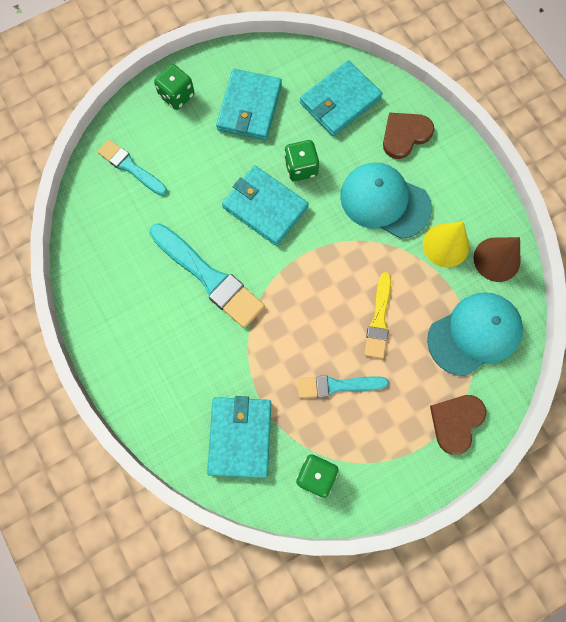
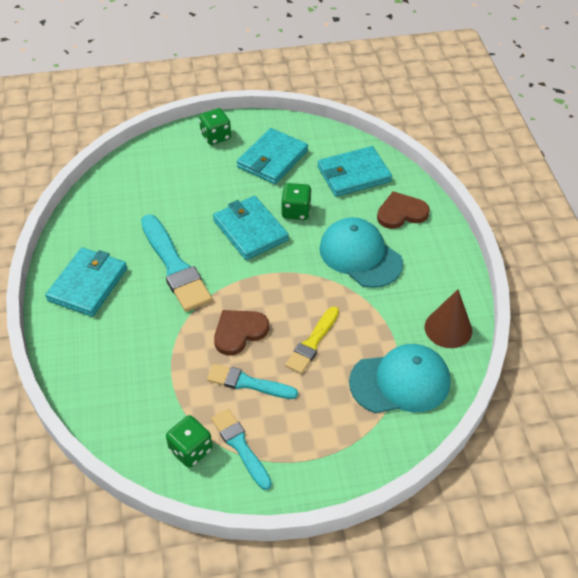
camera: 20 degrees right, 25 degrees down
turquoise brush [97,139,167,196] -> turquoise brush moved to [211,409,272,490]
turquoise wallet [207,396,271,478] -> turquoise wallet moved to [45,248,127,317]
yellow cone [423,222,469,267] -> none
brown heart [430,395,486,455] -> brown heart moved to [214,310,269,356]

